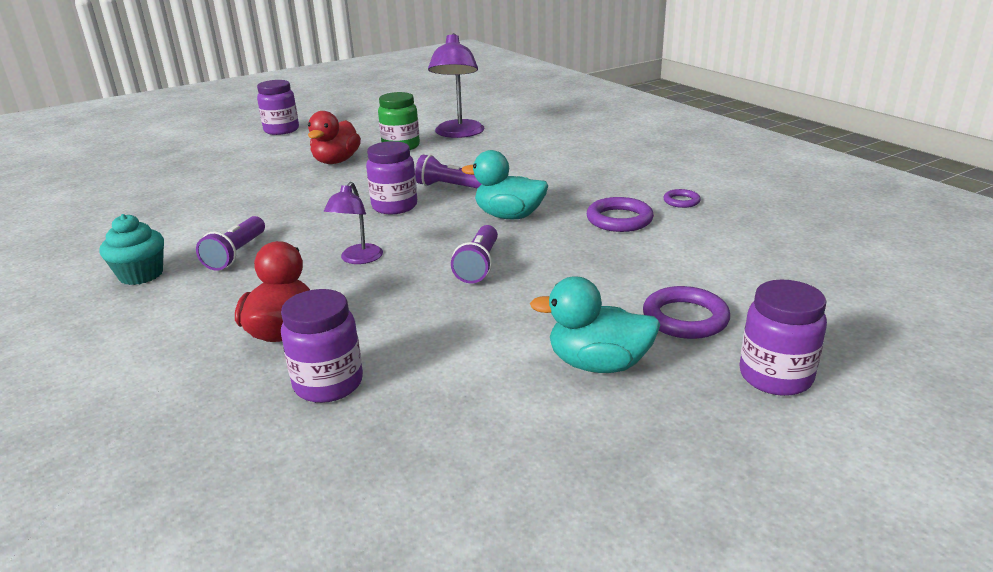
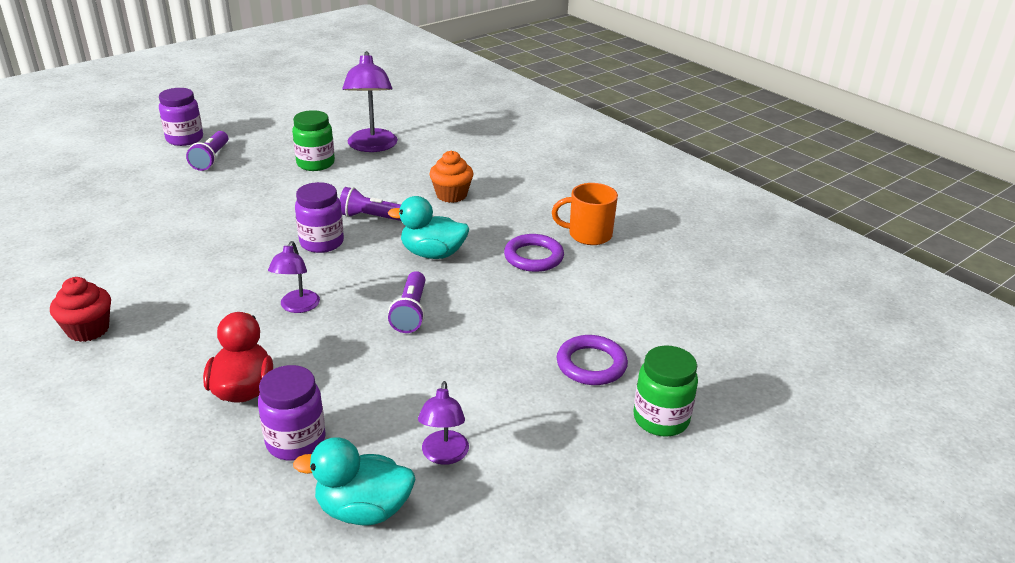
camera: 10 degrees left, 5 degrees up
turquoise cupcake [100,214,164,285] -> red cupcake [50,277,111,342]
purple flashlight [196,216,265,271] -> purple flashlight moved to [186,131,228,171]
red duck [308,111,361,164] -> none
turquoise duck [530,276,660,373] -> turquoise duck moved to [293,437,415,525]
purple ring [663,189,701,208] -> orange mug [552,183,618,245]
purple jar [739,280,827,396] -> green jar [633,346,698,437]
none -> purple lamp [418,381,469,465]
none -> orange cupcake [429,151,473,203]

